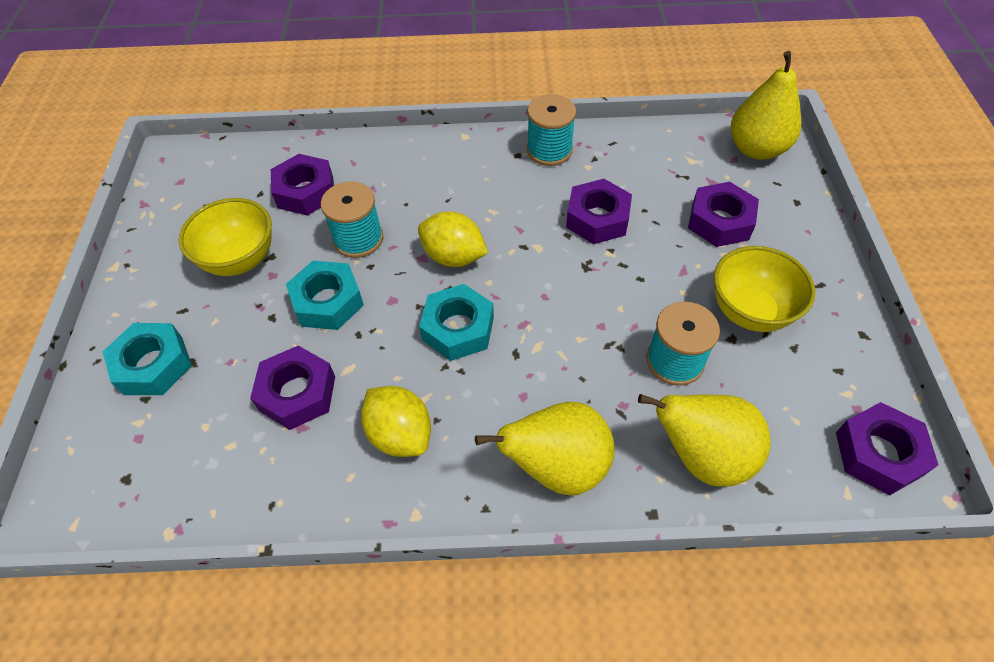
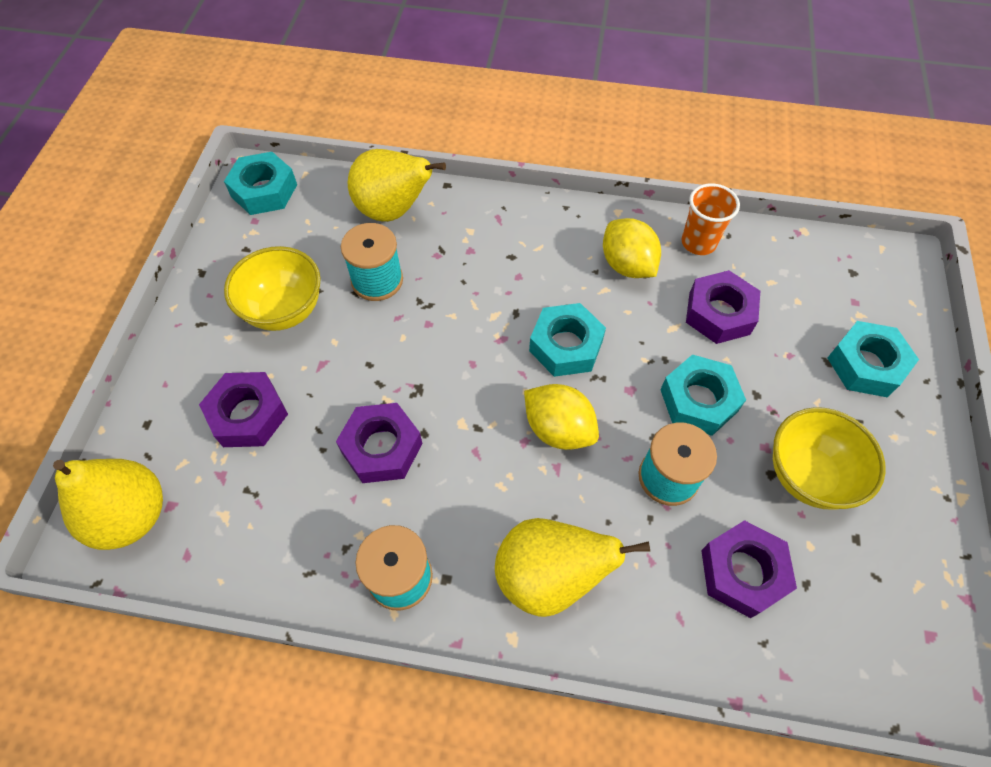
camera: 170 degrees left, 5 degrees up
yellow pear [475,402,615,496] -> yellow pear moved to [495,518,650,617]
purple nut [836,402,938,495] -> turquoise nut [224,152,297,215]
none -> orange cup [682,183,740,255]

